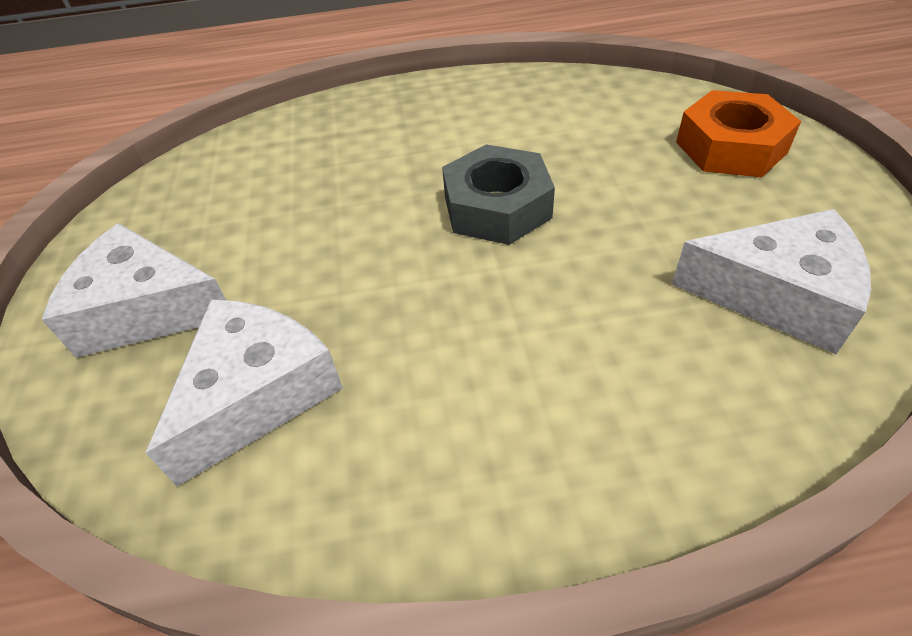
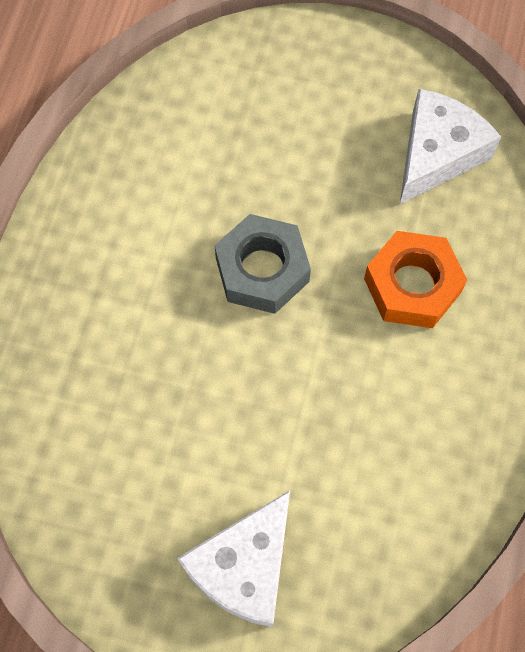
camera: 70 degrees left, 20 degrees up
white cheese [145,299,343,487] -> none
orange nut [676,90,801,177] -> orange nut moved to [364,231,467,328]

